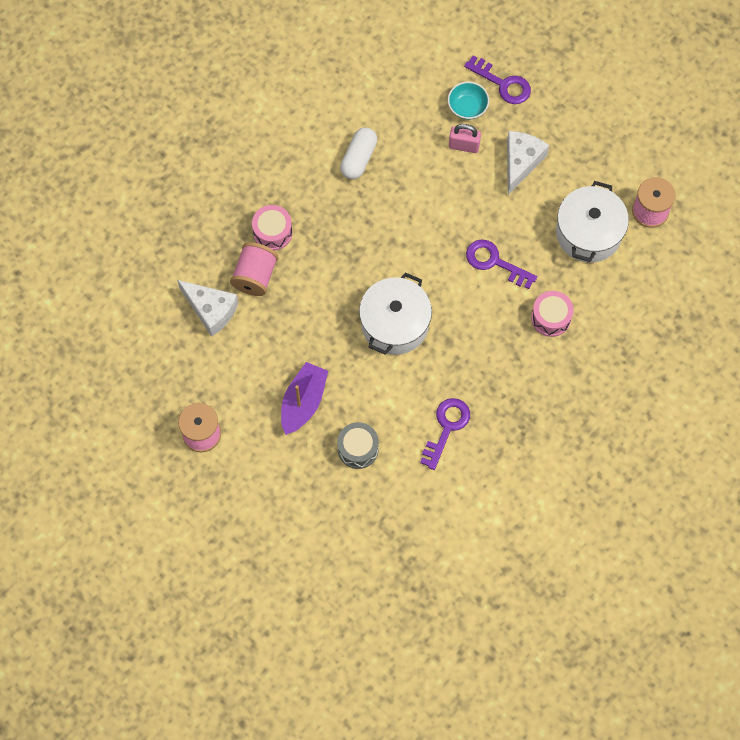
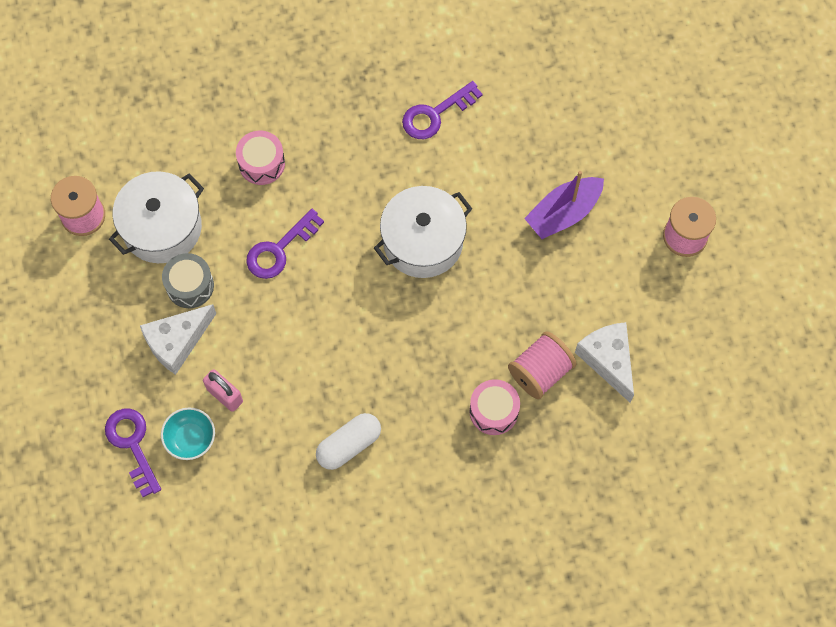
camera: 150 degrees left, 0 degrees up
grey drum [337,422,379,469] -> grey drum moved to [162,253,214,308]
purple key [466,239,537,289] -> purple key turned 75 degrees clockwise [246,209,324,279]

